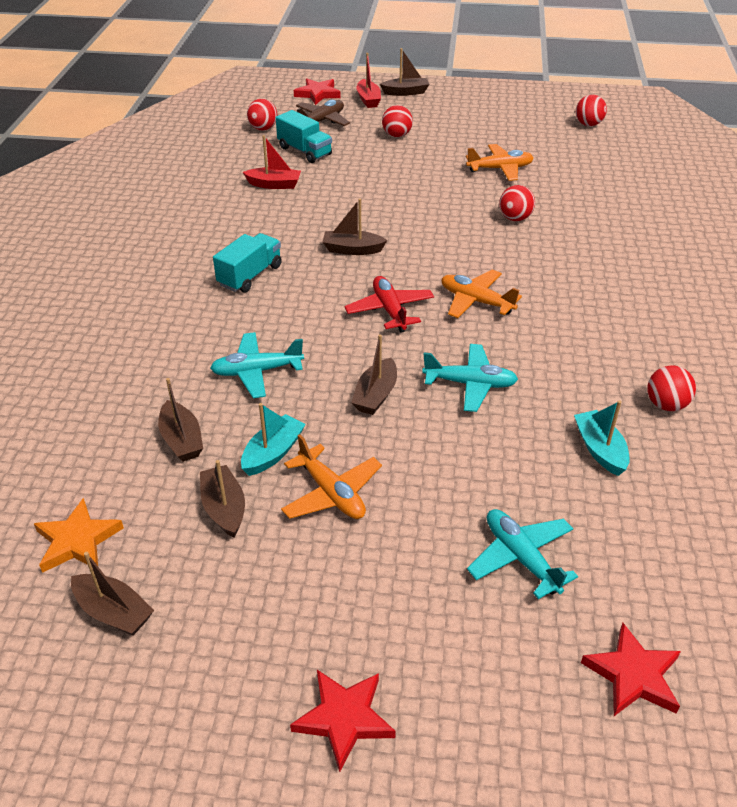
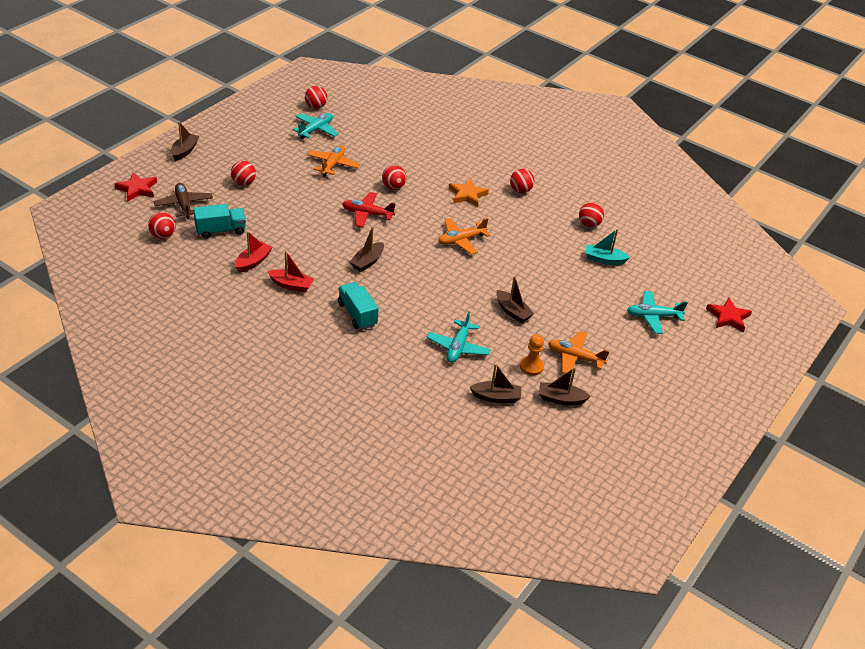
camera: 65 degrees left, 0 degrees up
orange star [34,498,124,573] -> orange star moved to [449,178,489,207]
brown boat [71,552,154,636] -> none
turquoise boat [241,403,306,476] -> orange pawn [520,334,544,376]
orange plane [281,434,382,519] -> orange plane turned 150 degrees counterclockwise [548,331,610,374]
red star [290,670,396,772] -> none
red plane [344,276,434,333] -> red plane moved to [342,192,396,227]
red boat [356,53,381,108] -> red boat moved to [267,250,314,293]
turquoise plane [422,344,518,412] -> turquoise plane moved to [292,113,339,139]
none -> red ball [510,169,534,193]

